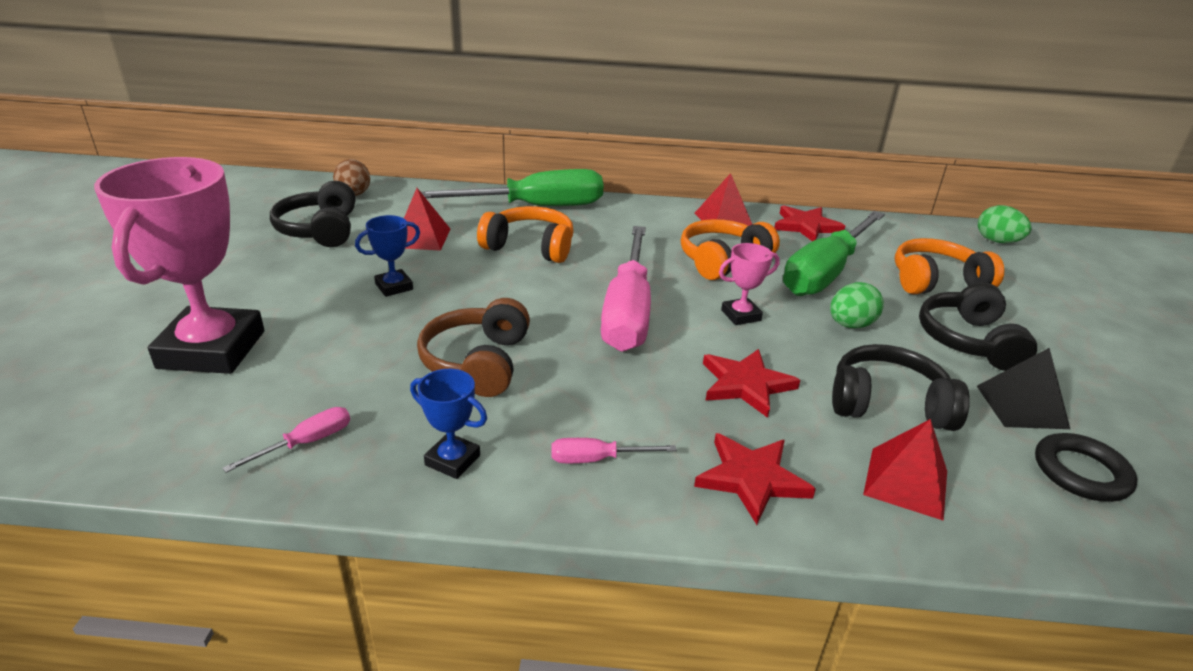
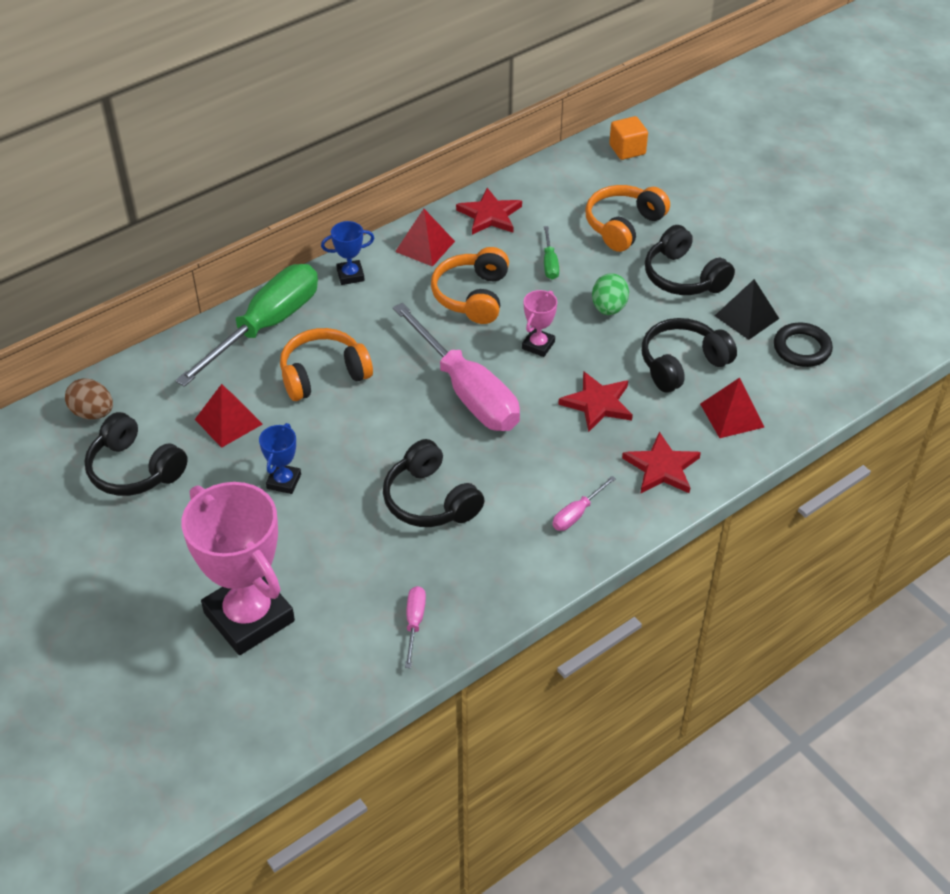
camera: 40 degrees left, 15 degrees up
blue trophy [410,369,487,479] -> blue trophy moved to [321,221,374,285]
brown headphones [417,298,530,397] -> black headphones [383,439,485,527]
green screwdriver [783,211,885,296] -> green screwdriver [544,226,559,280], size x0.41
green egg [978,205,1032,243] -> orange cube [609,116,648,160]

